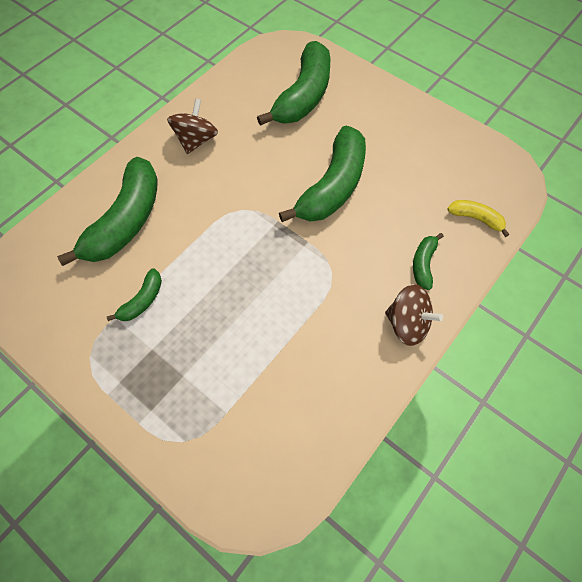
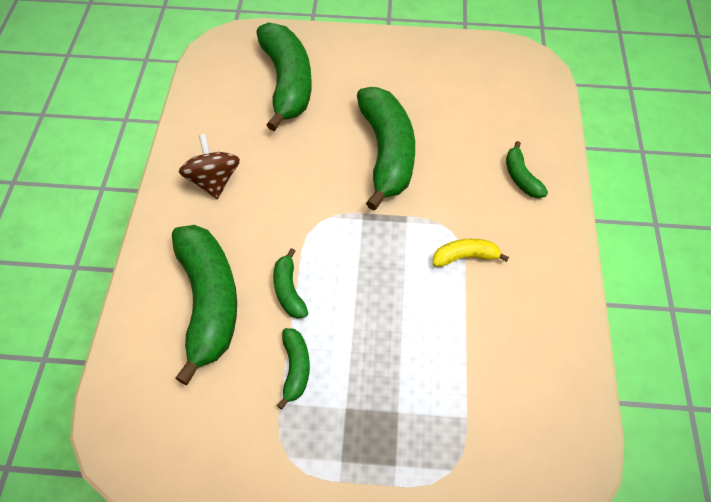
camera: 35 degrees left, 5 degrees down
brown spinning top [385,284,443,346] -> none
yellow banana [447,200,509,237] -> yellow banana moved to [433,239,509,267]
none -> green banana [273,248,308,319]

